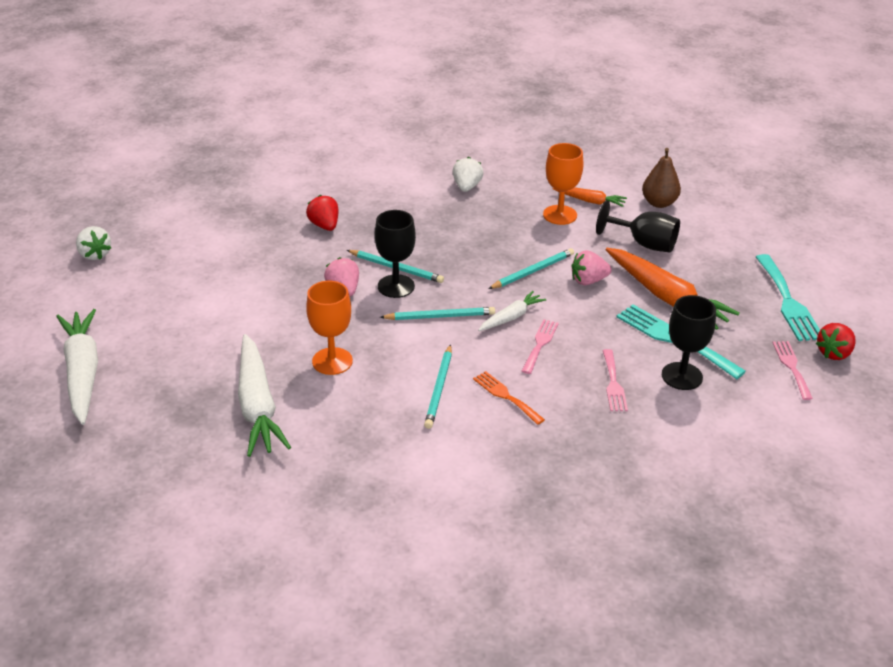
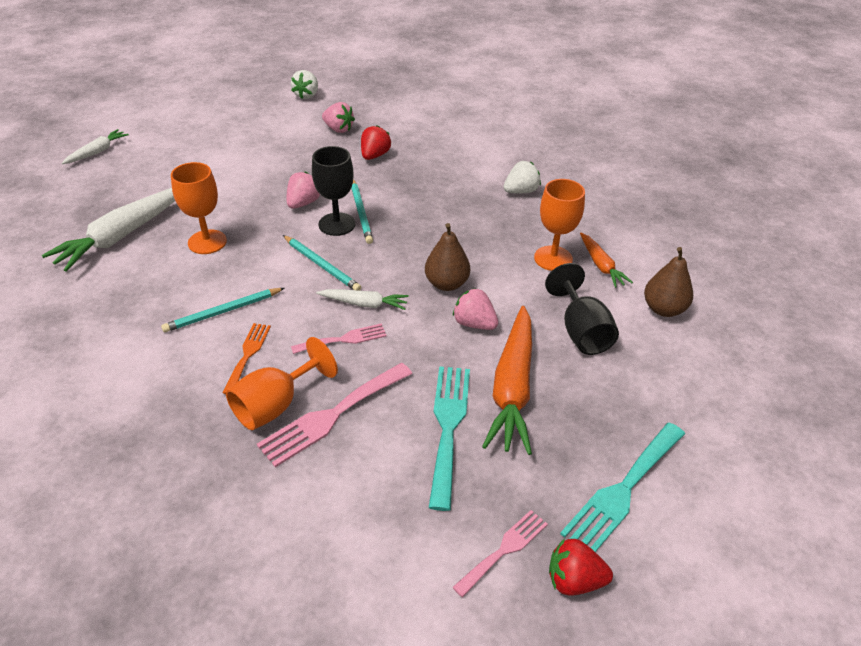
camera: 50 degrees right, 5 degrees up
white carrot [56,309,98,425] -> white carrot [62,129,129,164], size x0.53
white strawberry [76,226,111,260] -> white strawberry moved to [291,70,318,99]
turquoise pencil [488,248,574,289] -> brown pear [425,223,470,291]
pink fork [603,349,628,411] -> pink fork [257,363,412,467], size x1.66
black goblet [662,295,716,390] -> none
none -> orange goblet [226,337,338,430]
none -> pink strawberry [322,102,355,133]

